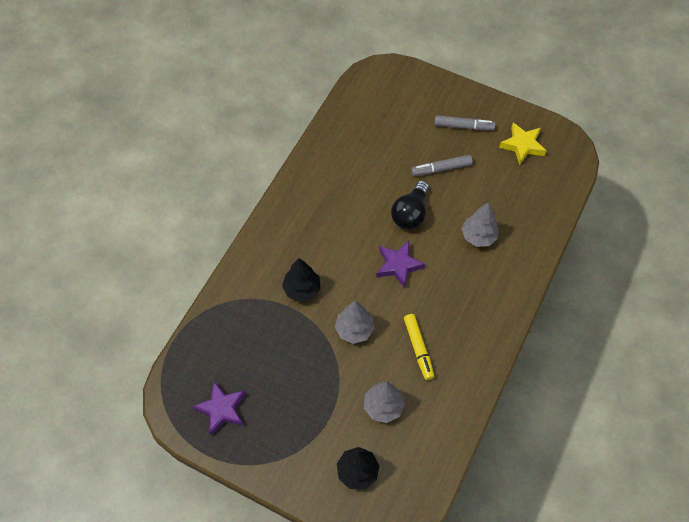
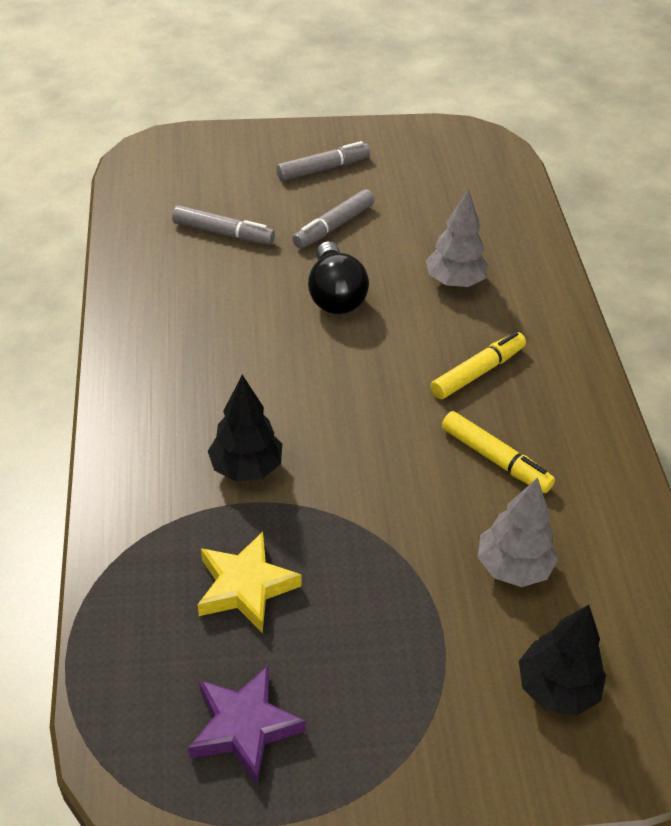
camera: 35 degrees left, 15 degrees down
grey tree [335,301,374,344] -> none
purple star [376,241,425,289] -> none
yellow star [499,123,546,165] -> yellow star moved to [198,532,302,633]
none -> grey marker [172,205,275,245]
none -> yellow marker [431,332,526,399]

